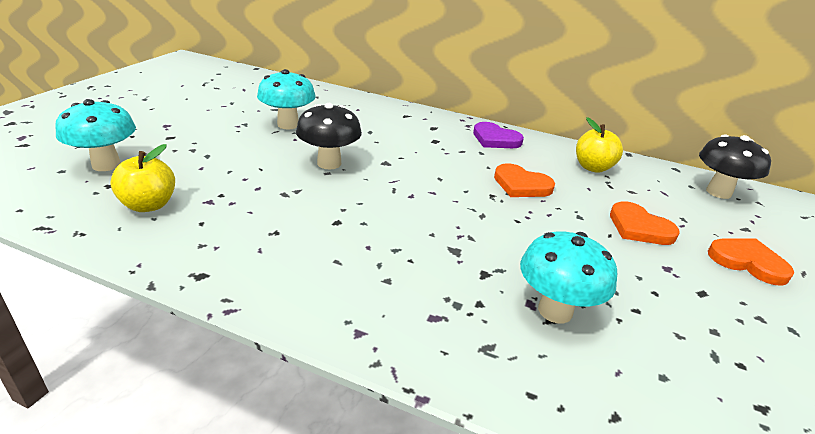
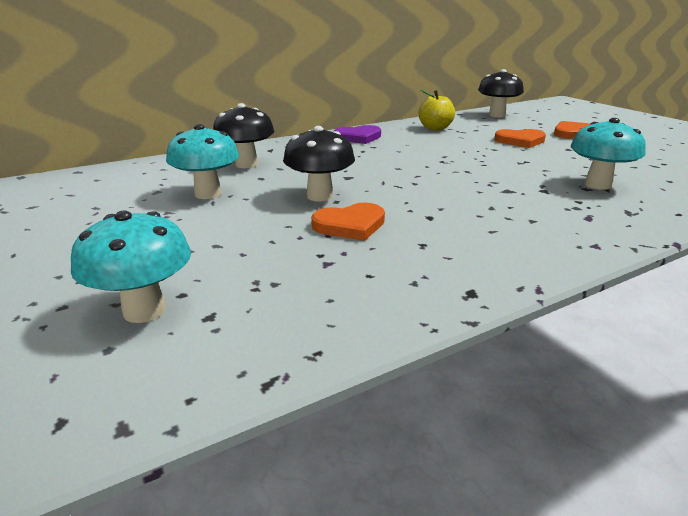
camera: 50 degrees left, 5 degrees down
yellow apple [110,144,175,212] -> none
orange heart [494,163,555,197] -> orange heart moved to [311,203,385,241]
none -> black mushroom [213,103,274,168]

